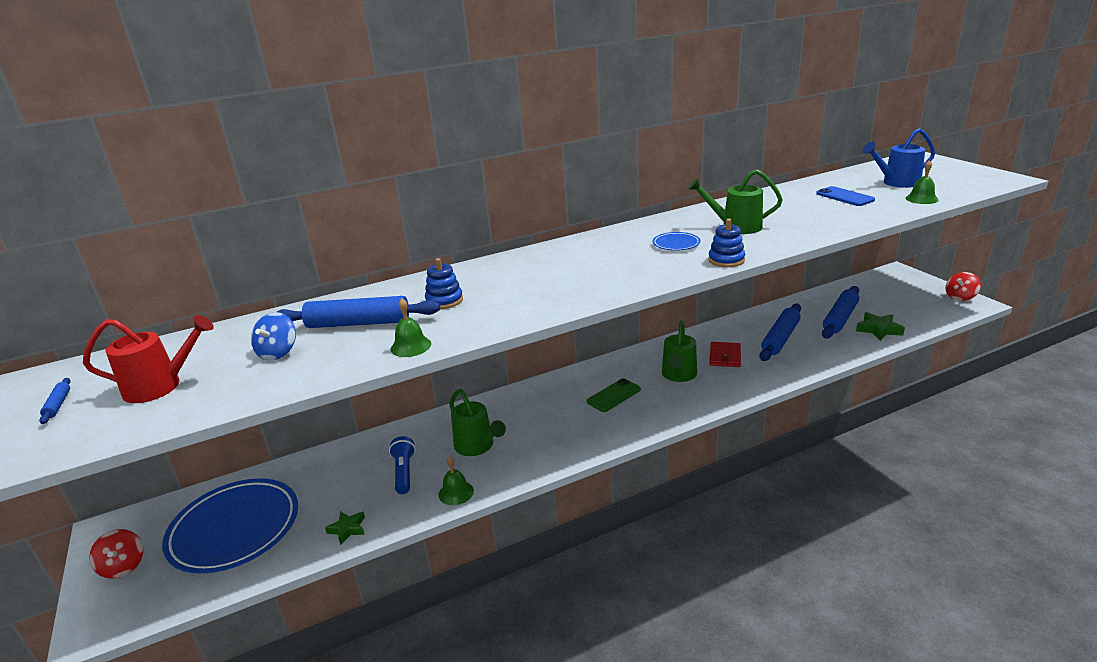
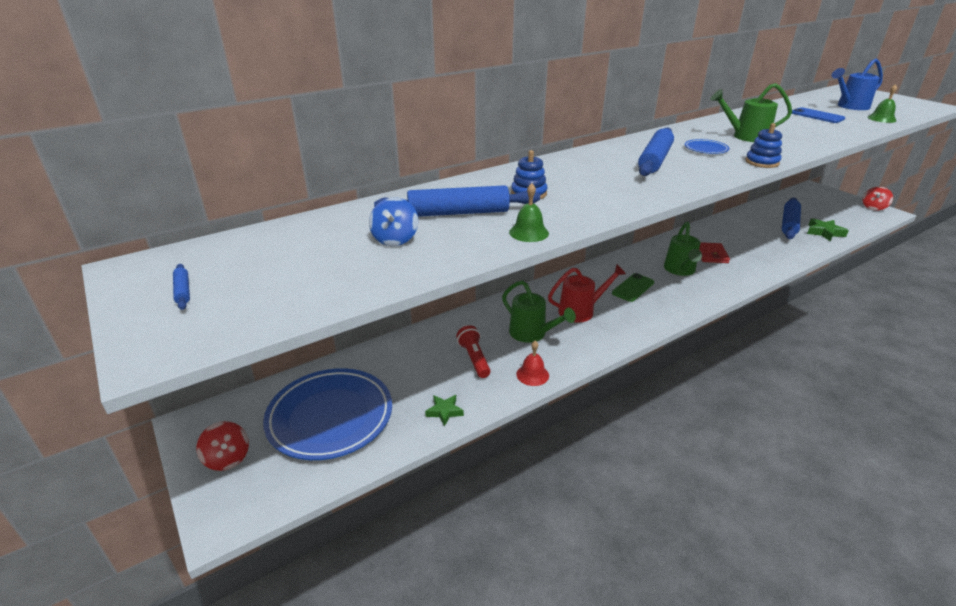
camera: 10 degrees left, 5 degrees up
red watering can [83,315,214,403] -> red watering can moved to [548,264,626,322]
blue flashlight [389,436,416,494] -> red flashlight [456,325,491,378]
green bell [439,456,474,505] -> red bell [516,341,549,386]
blue rolling pin [759,304,801,361] -> blue rolling pin moved to [638,128,674,176]

